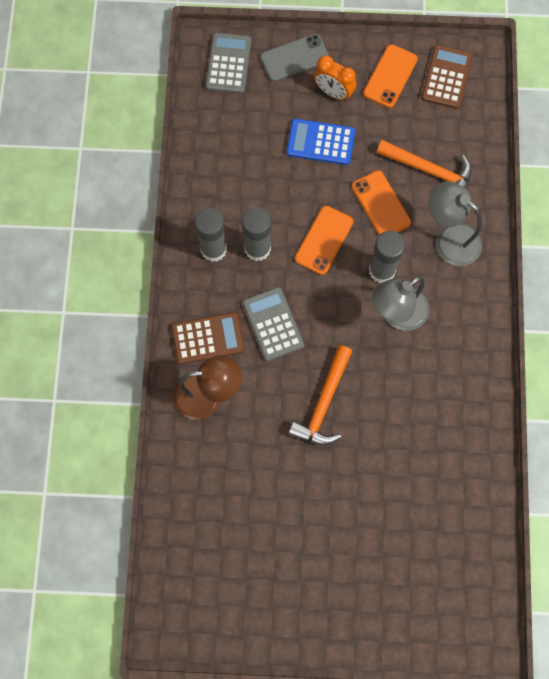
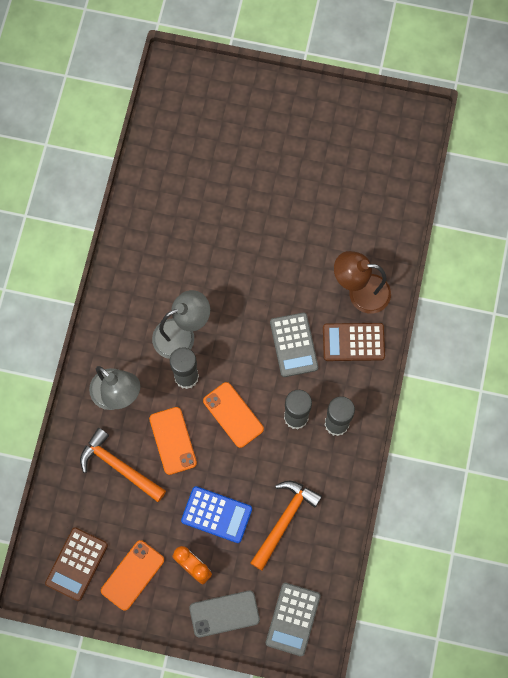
camera: 170 degrees left, 0 degrees up
orange hammer [288,345,352,446] -> orange hammer moved to [250,481,322,570]
orange phone [295,206,353,275] -> orange phone turned 75 degrees counterclockwise [203,382,264,448]

